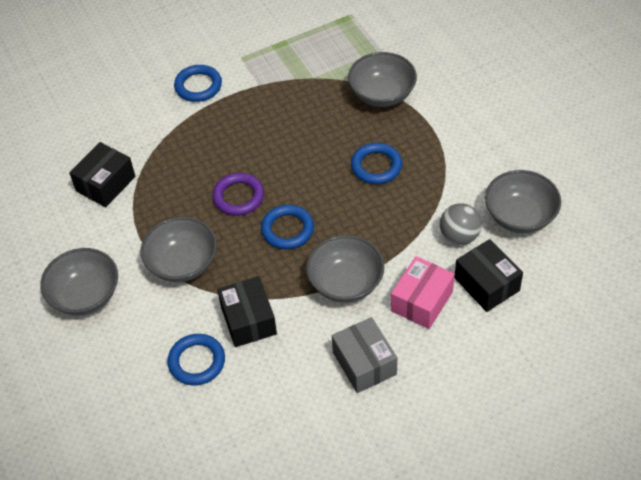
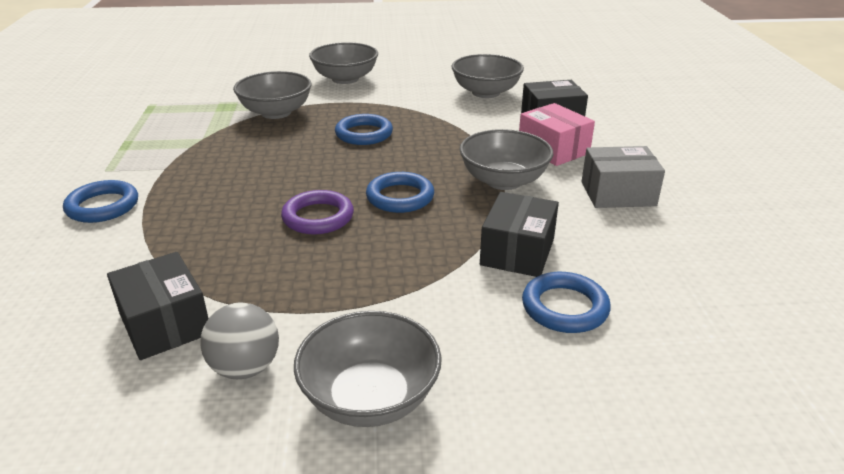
camera: 70 degrees left, 20 degrees down
grey bowl [141,217,217,282] -> grey bowl moved to [309,42,378,84]
black box [217,276,277,347] -> black box turned 75 degrees counterclockwise [480,192,559,277]
grey ball [440,203,482,245] -> grey ball moved to [200,303,279,379]

